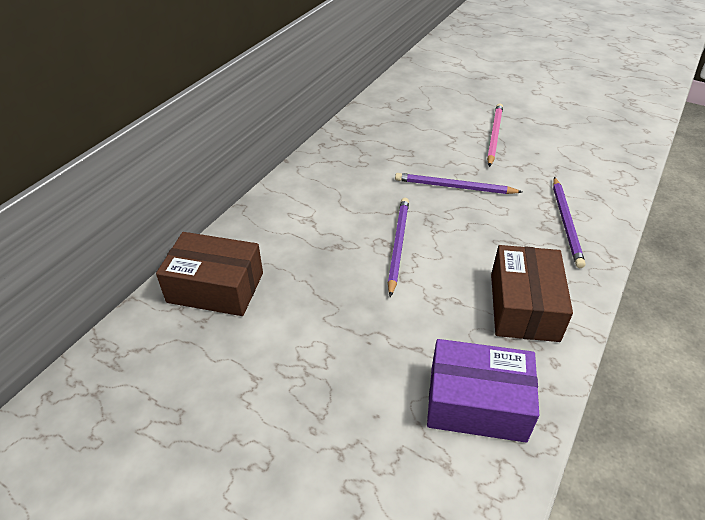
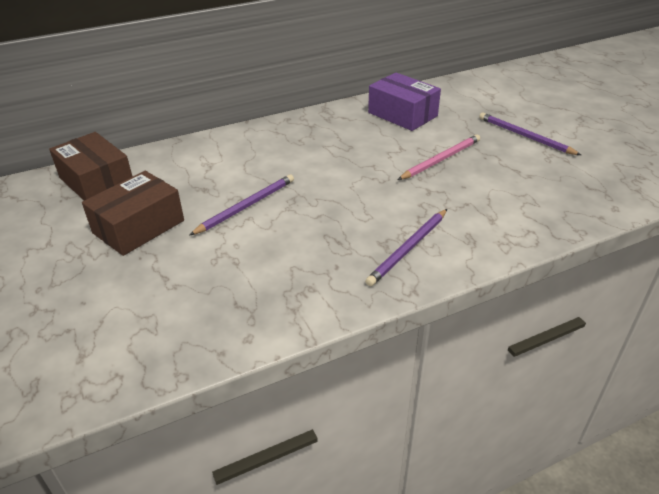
camera: 35 degrees right, 5 degrees down
purple pencil [395,173,522,194] -> purple pencil moved to [479,113,581,155]
purple box [427,339,539,442] -> purple box moved to [368,73,441,131]
brown box [491,245,573,342] -> brown box moved to [82,171,184,256]

